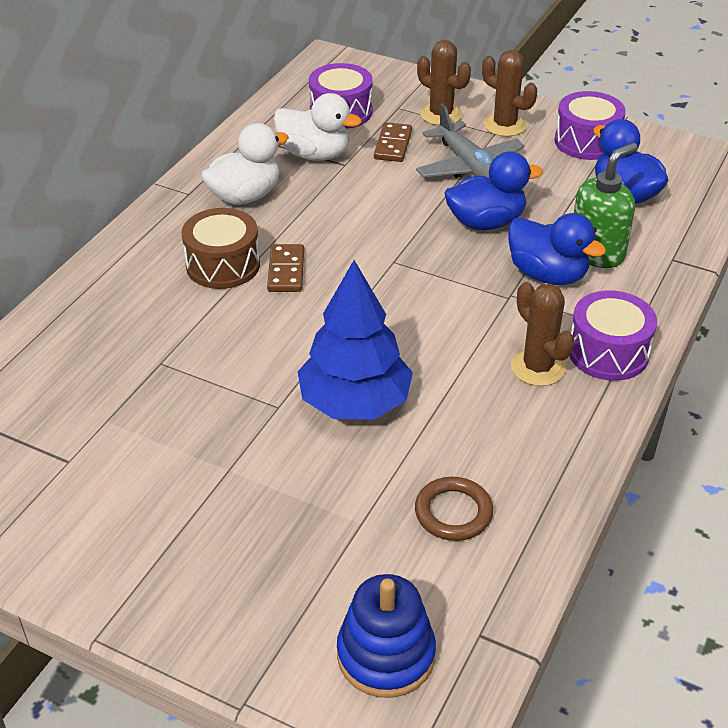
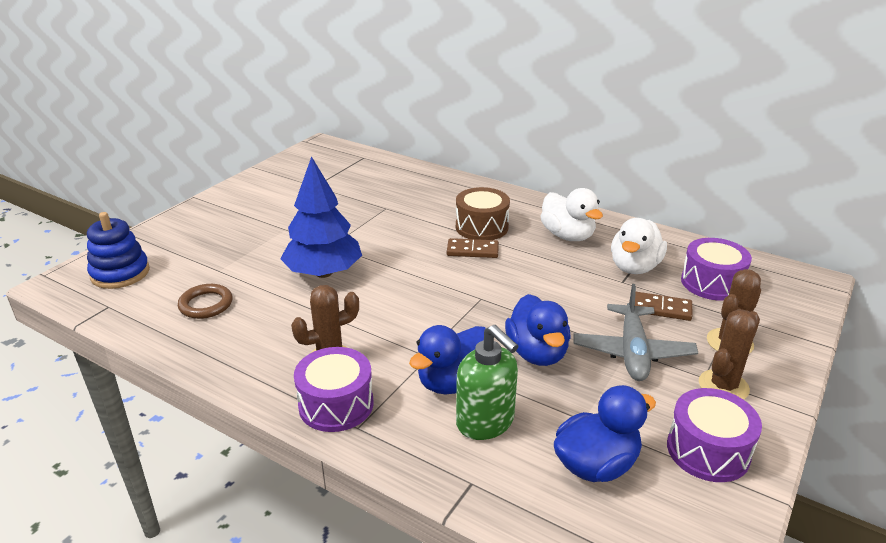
camera: 95 degrees right, 10 degrees down
grey plane [416,103,525,178] -> grey plane turned 60 degrees counterclockwise [573,284,698,381]

